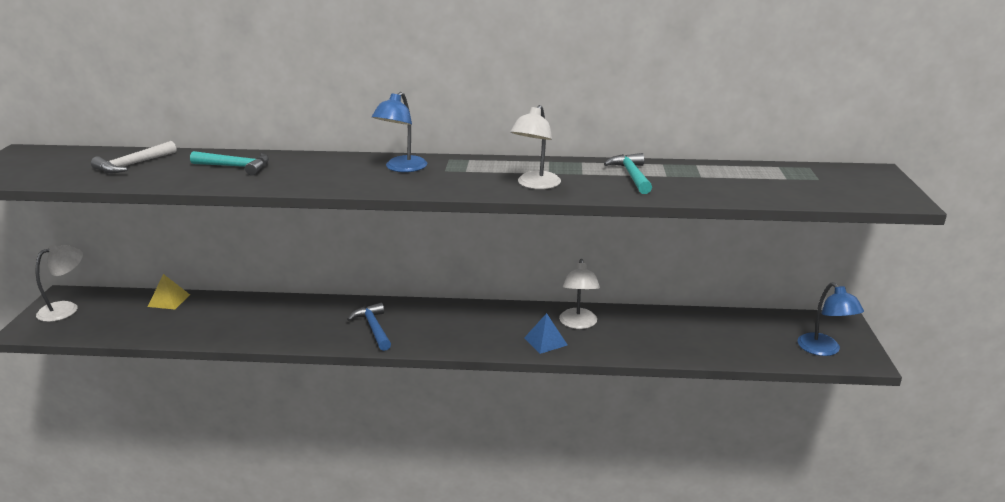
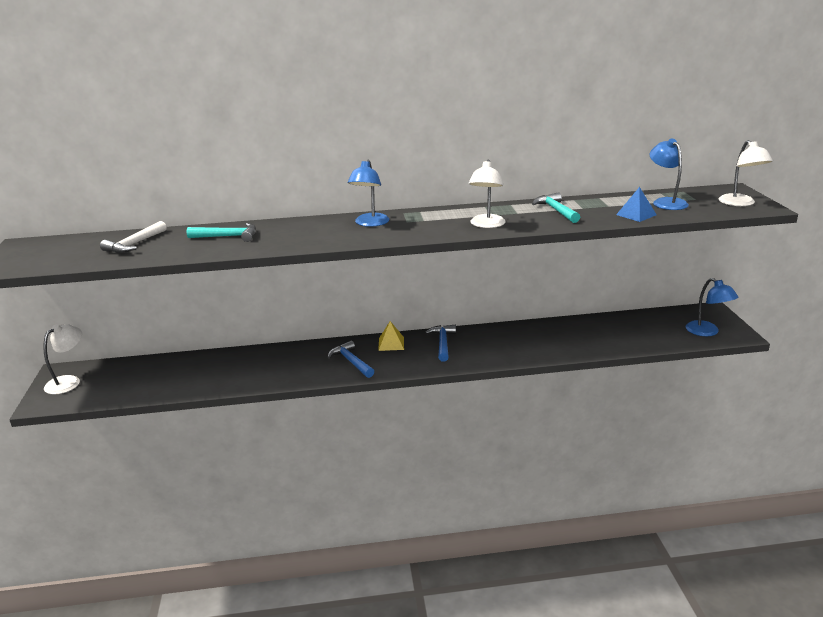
camera: 10 degrees left, 0 degrees up
yellow pyramid [148,274,190,310] -> yellow pyramid moved to [378,321,404,351]
blue pyramid [524,313,567,354] -> blue pyramid moved to [616,187,657,222]
white lamp [559,259,600,329] -> white lamp moved to [718,140,773,206]
none -> blue hammer [425,325,456,362]
none -> blue lamp [650,138,689,210]

